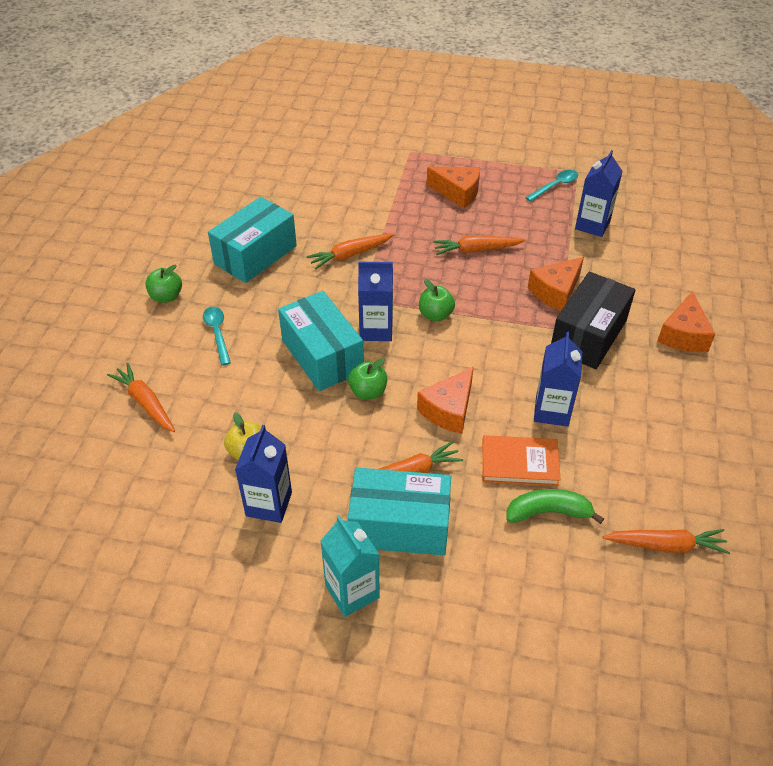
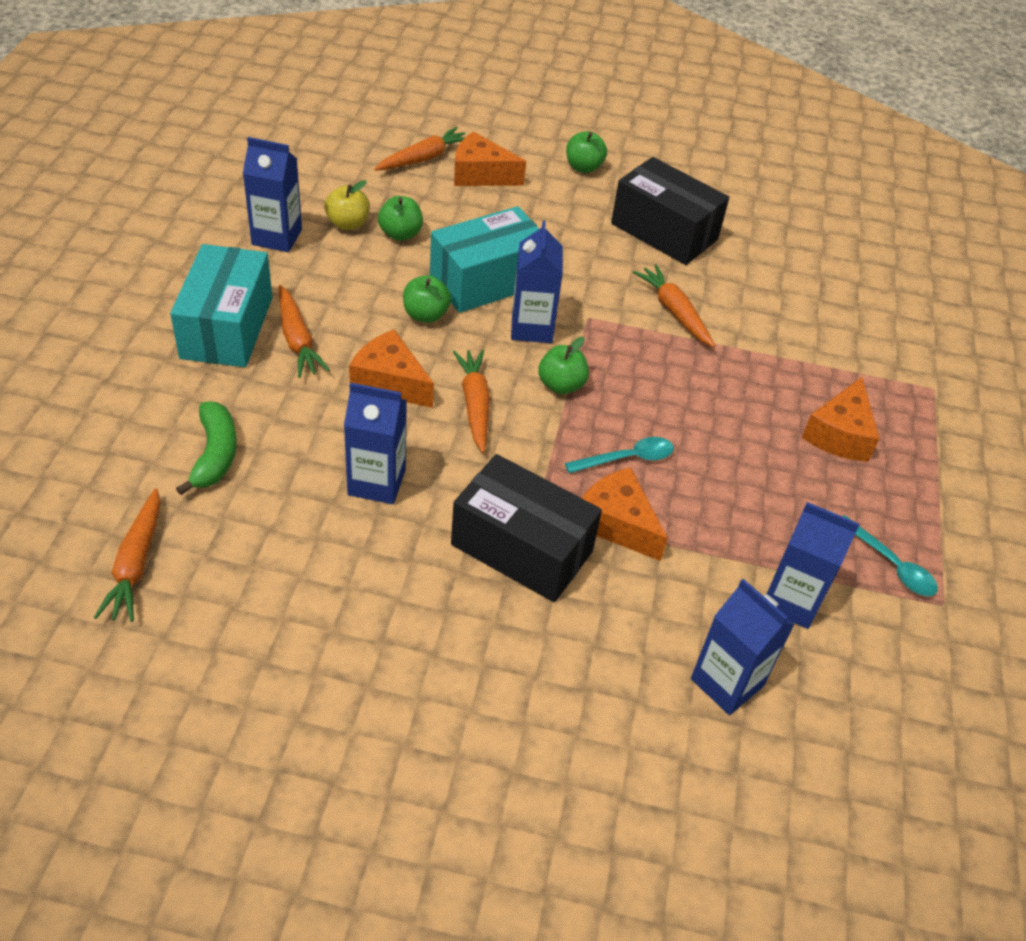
camera: 85 degrees right, 0 degrees up
turquoise spoon [203,307,231,365] -> turquoise spoon moved to [565,437,674,473]
turquoise box [208,197,297,283] -> black box [611,157,729,265]
turquoise carton [320,516,380,617] -> none
orange carrot [433,235,525,255] -> orange carrot moved to [453,350,490,453]
orange book [482,435,561,486] -> none
orange cheese [657,291,715,352] -> orange cheese moved to [454,131,526,186]
none -> green apple [378,196,423,241]
none -> blue carton [691,579,795,715]

